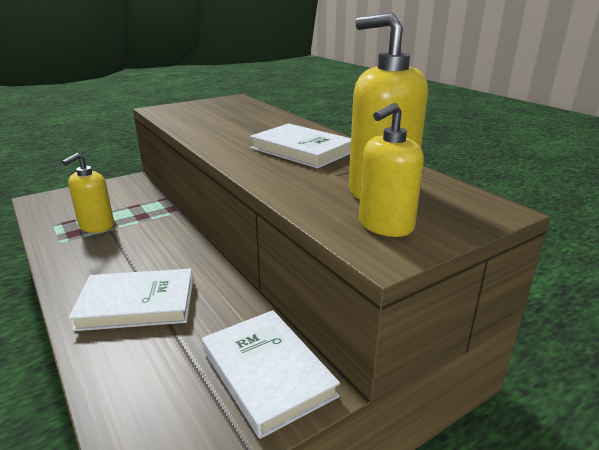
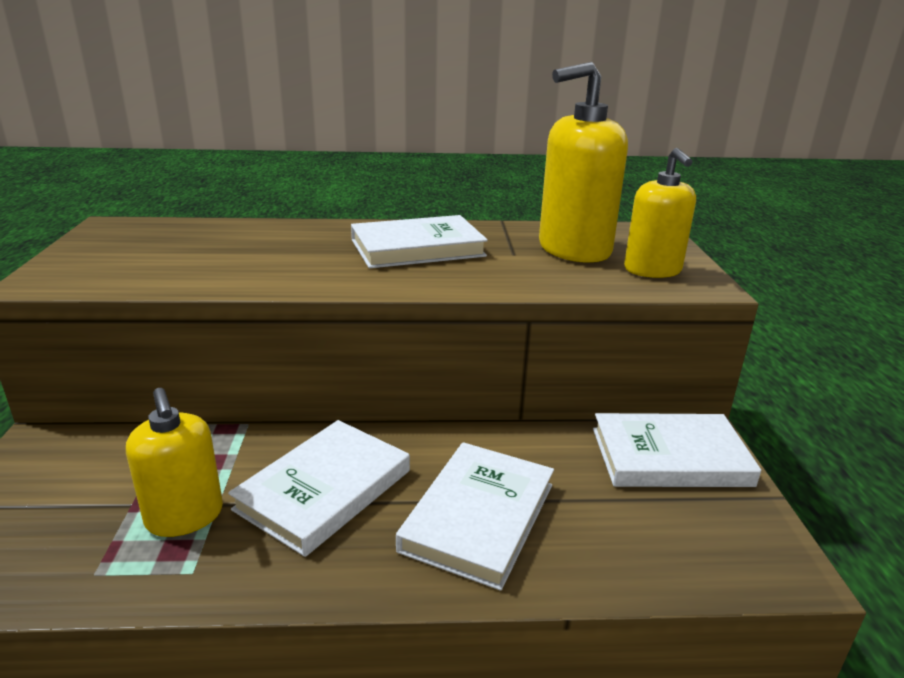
camera: 60 degrees left, 0 degrees up
none -> white book [228,420,410,557]

